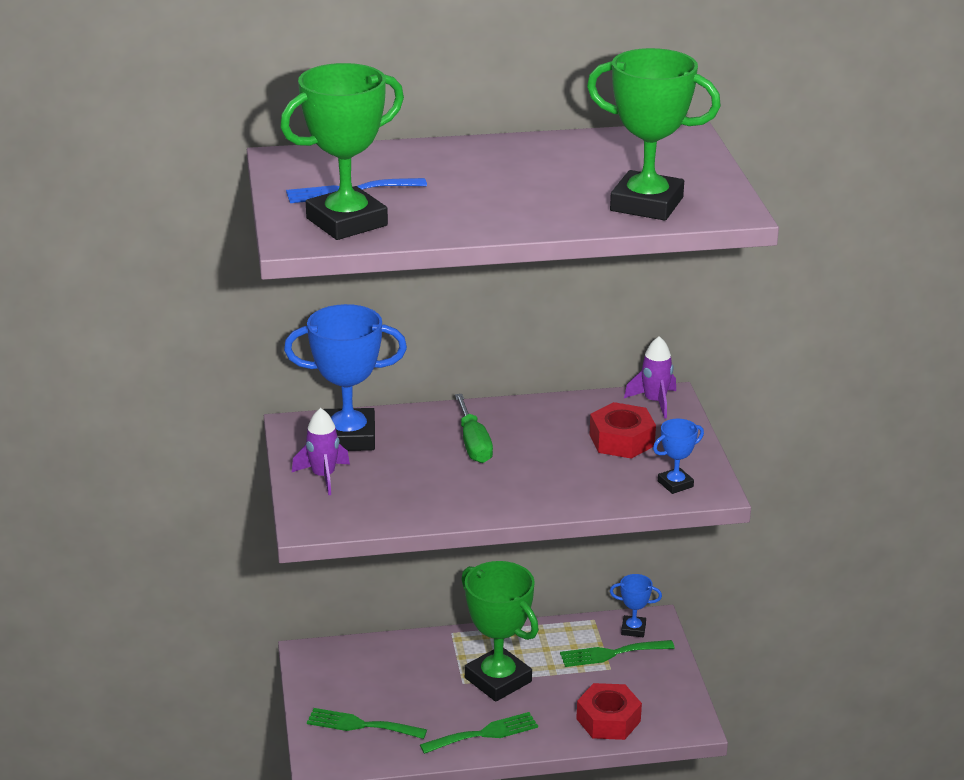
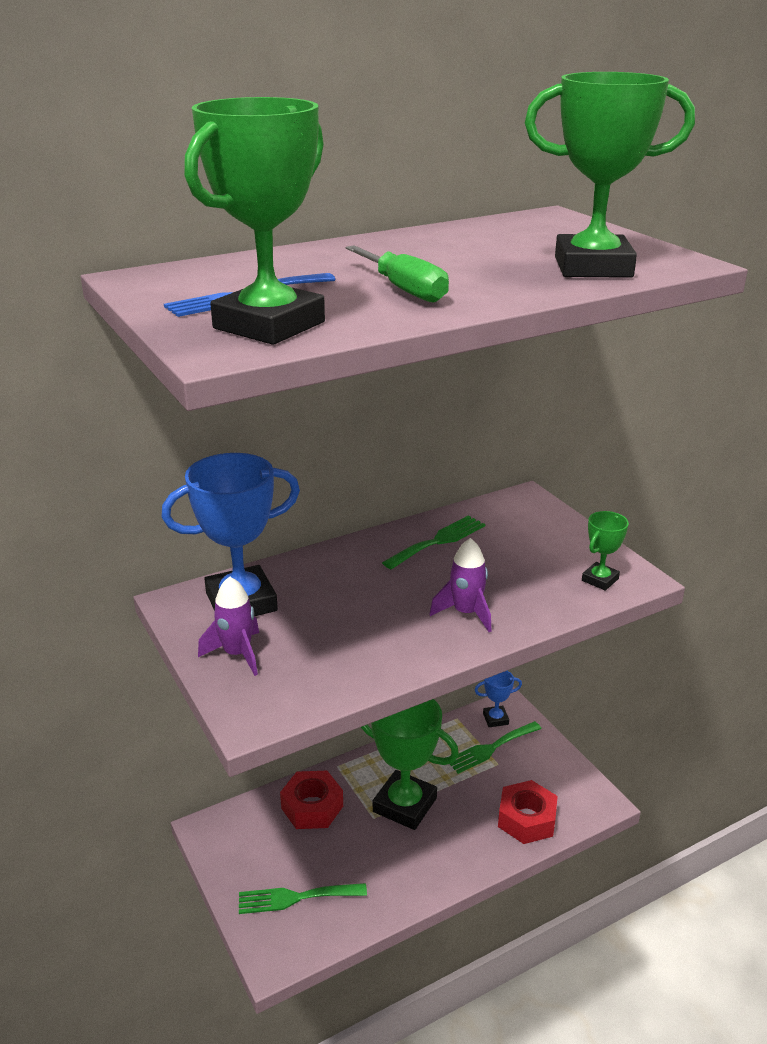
camera: 20 degrees left, 0 degrees up
green fork [420,712,538,754] -> green fork moved to [382,516,485,570]
green screwdriver [455,394,493,463] -> green screwdriver moved to [346,245,449,303]
red nut [589,402,656,459] -> red nut moved to [280,771,343,829]
purple rocket [624,336,676,419] -> purple rocket moved to [429,538,491,632]
blue trophy [653,419,704,494] -> green trophy [582,511,629,591]

